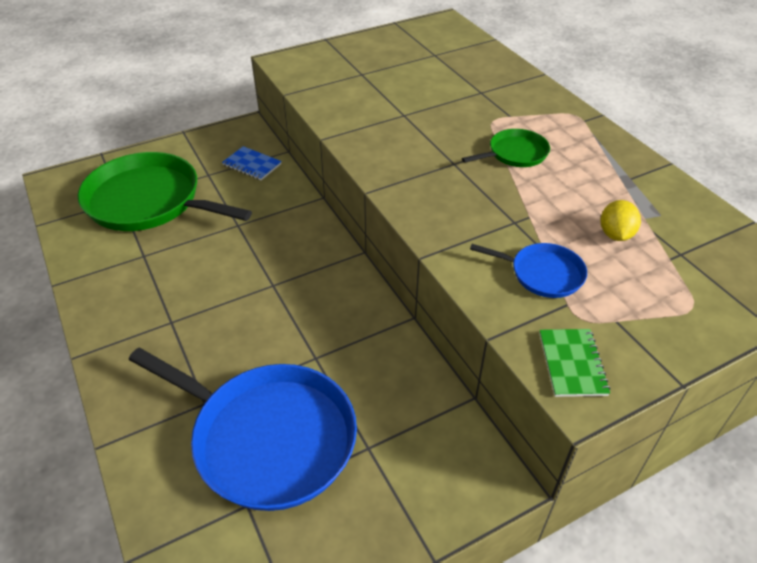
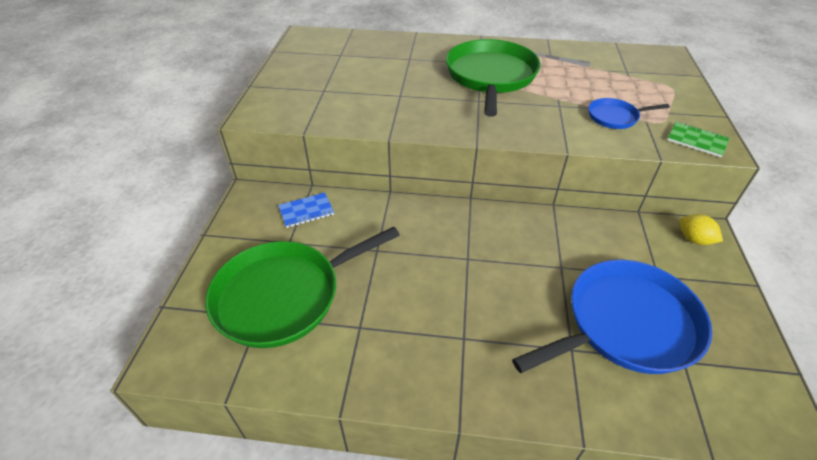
camera: 55 degrees left, 0 degrees up
green pan [462,129,550,167] -> green pan [446,39,541,117], size x2.12
blue pan [470,243,587,298] -> blue pan turned 150 degrees counterclockwise [588,98,670,129]
yellow lemon [601,200,641,241] -> yellow lemon moved to [680,214,723,245]

